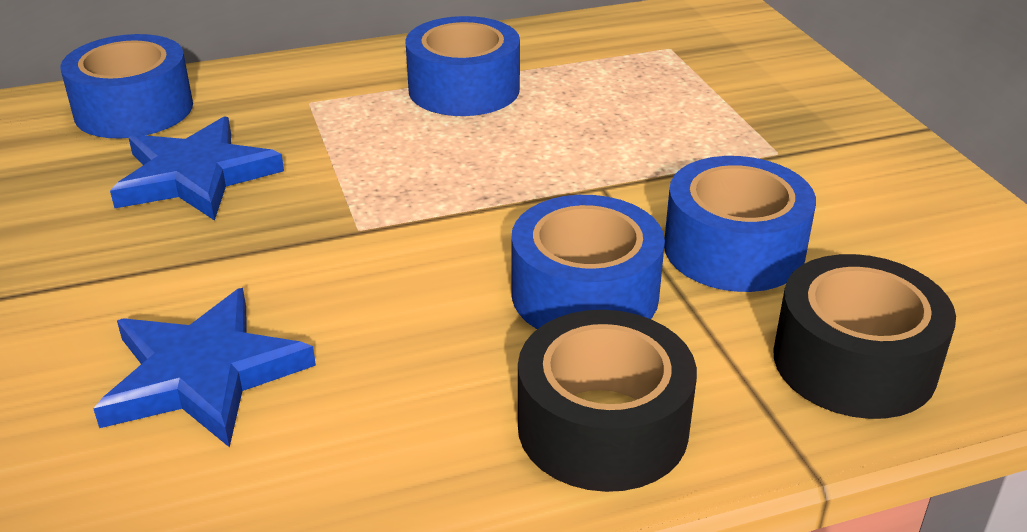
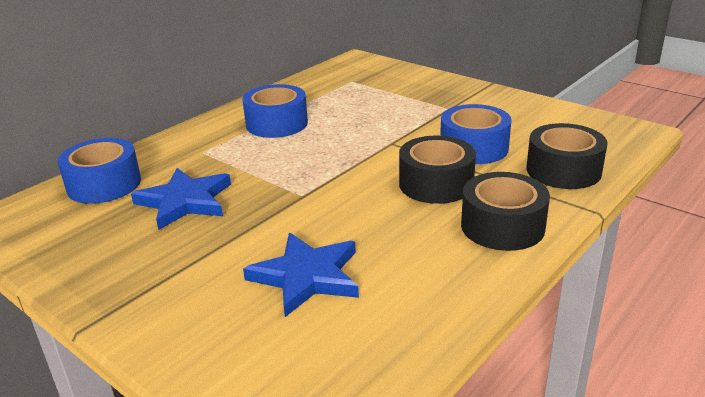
camera: 30 degrees left, 5 degrees down
blue tape [512,195,665,329] -> black tape [399,136,476,204]

